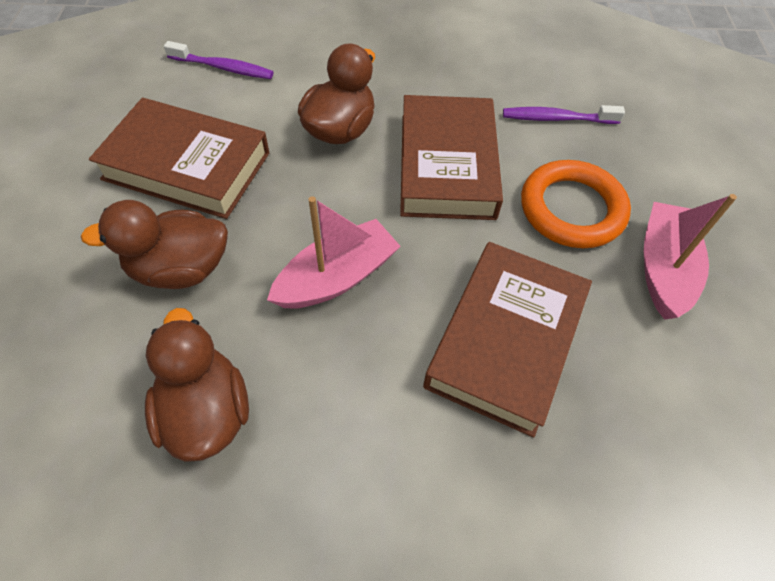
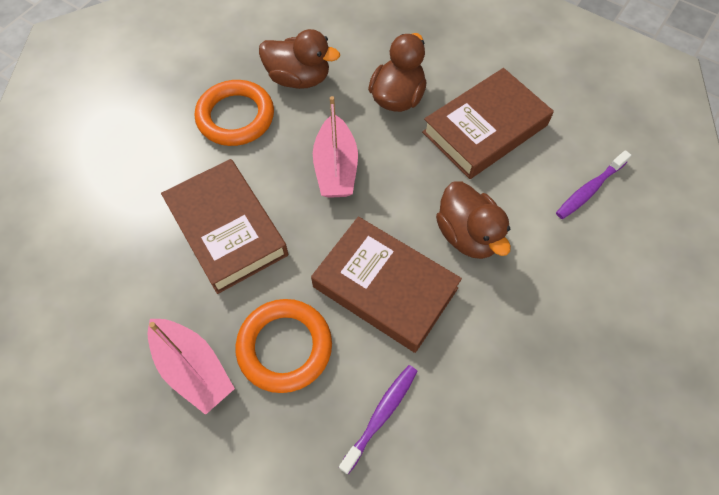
camera: 125 degrees right, 5 degrees up
none -> orange ring [195,80,274,146]

